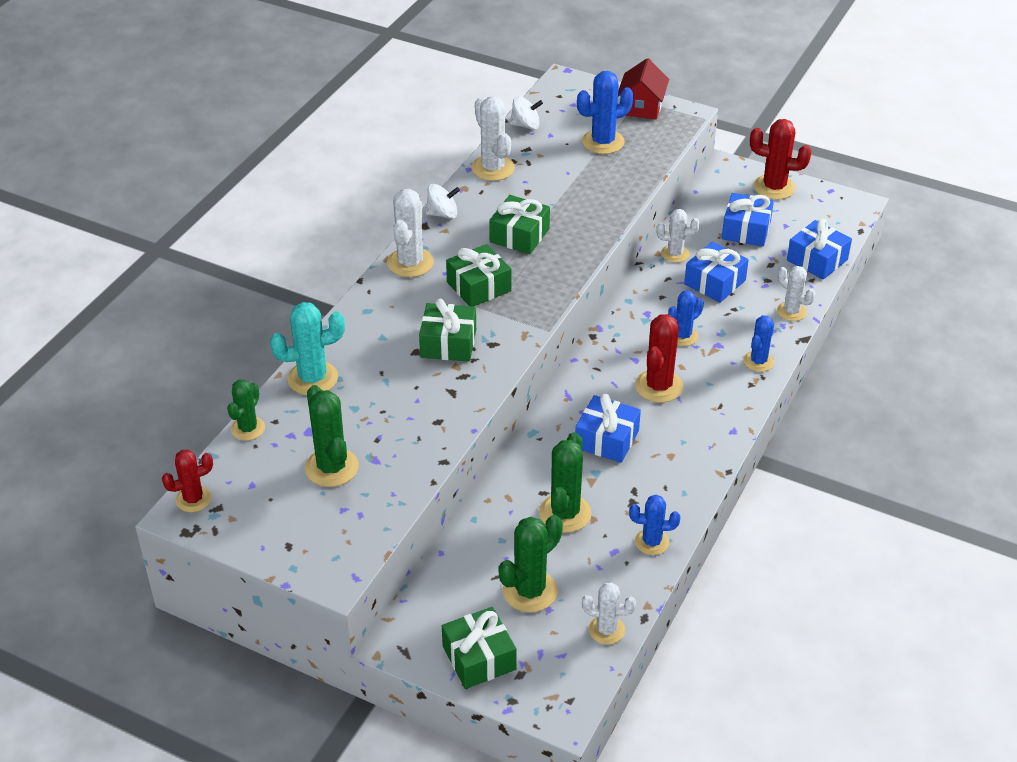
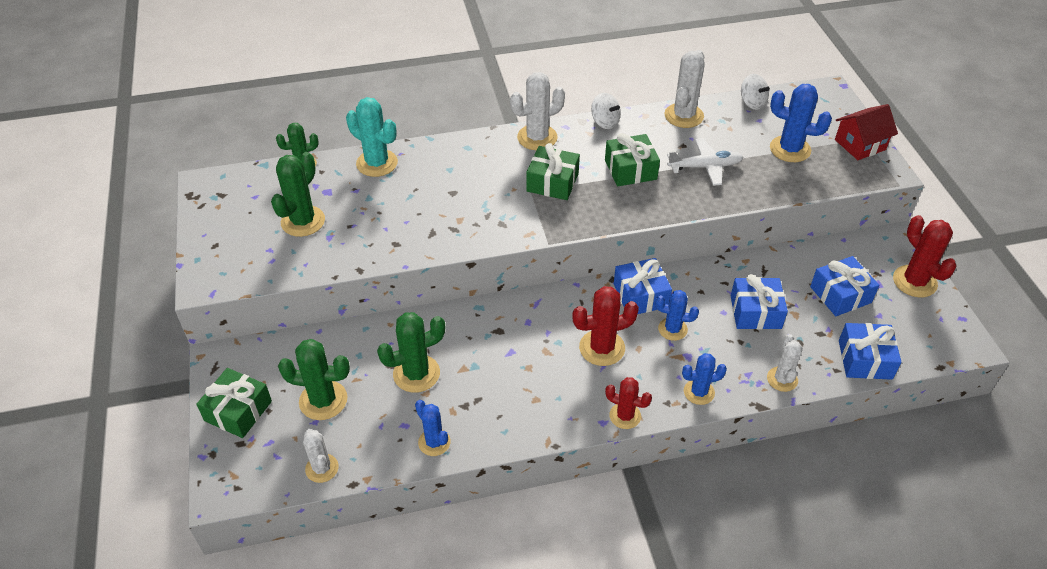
camera: 50 degrees right, 5 degrees up
red cactus [162,449,213,512] -> red cactus moved to [605,377,652,429]
green gift [419,299,476,362] -> none
blue gift [575,394,641,463] -> blue gift moved to [614,258,672,314]
white cactus [657,209,700,263] -> none
none -> white plane [667,138,744,186]

